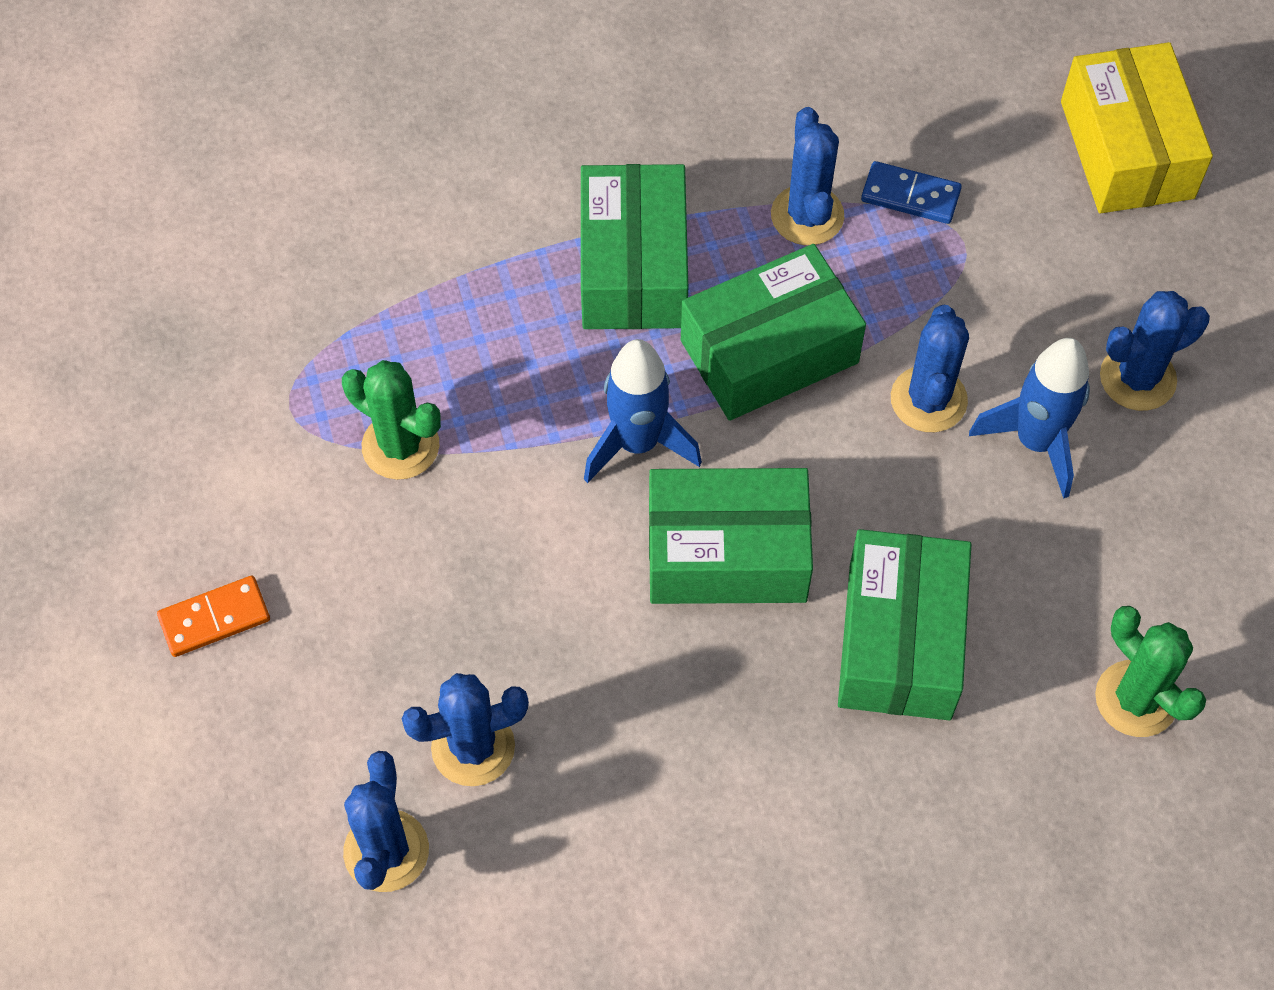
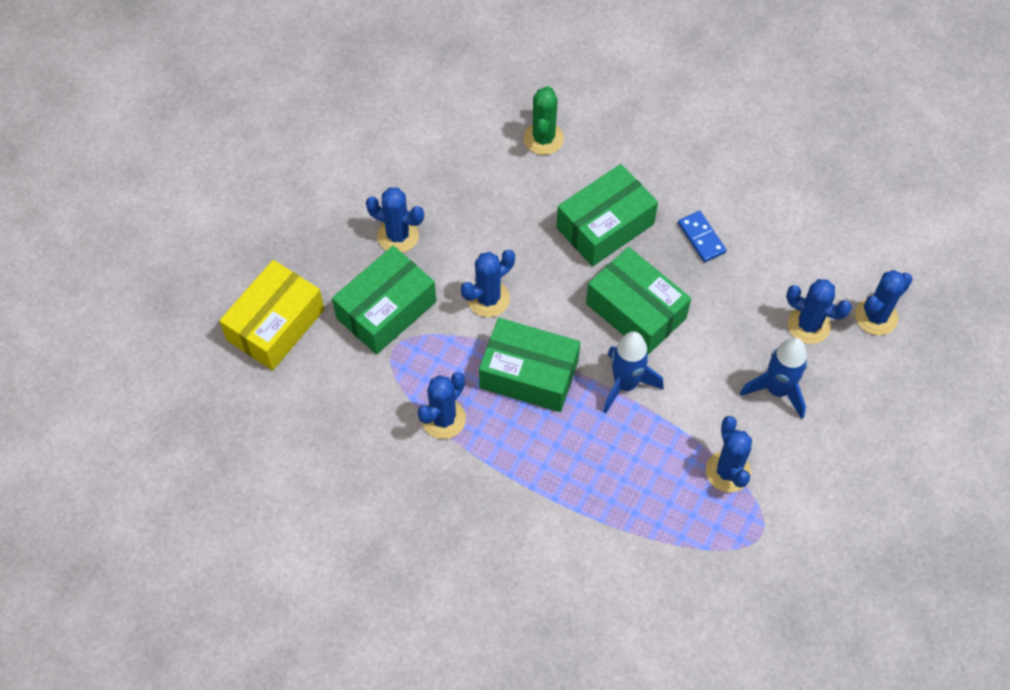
camera: 135 degrees left, 0 degrees up
orange domino [157,576,270,657] -> none
green cactus [342,360,441,480] -> blue cactus [706,416,752,493]
green box [581,164,688,329] -> green box moved to [332,246,436,355]
blue domino [861,161,962,224] -> blue domino moved to [678,211,727,262]
blue rocket [969,338,1090,499] -> blue rocket moved to [740,338,807,419]

